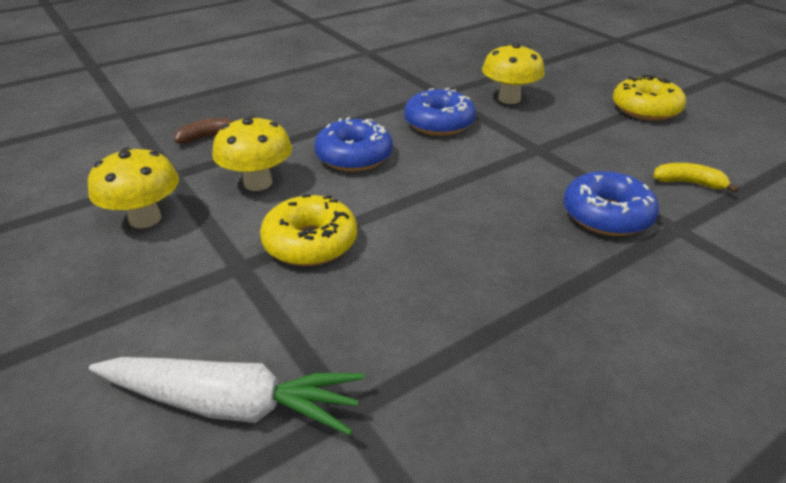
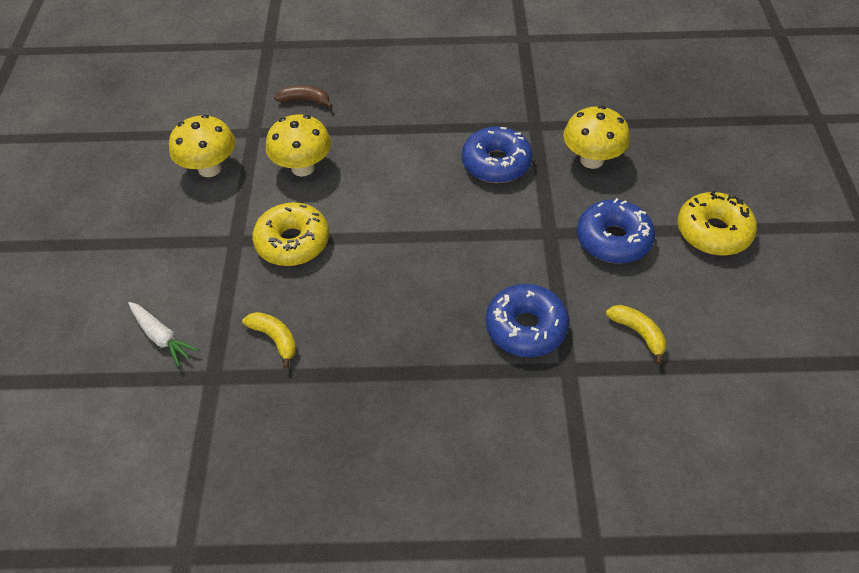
camera: 35 degrees right, 15 degrees up
white carrot [89,357,365,435] -> white carrot [128,302,199,367], size x0.56
blue donut [314,117,393,172] -> blue donut moved to [577,198,655,264]
none -> yellow banana [242,312,296,368]

